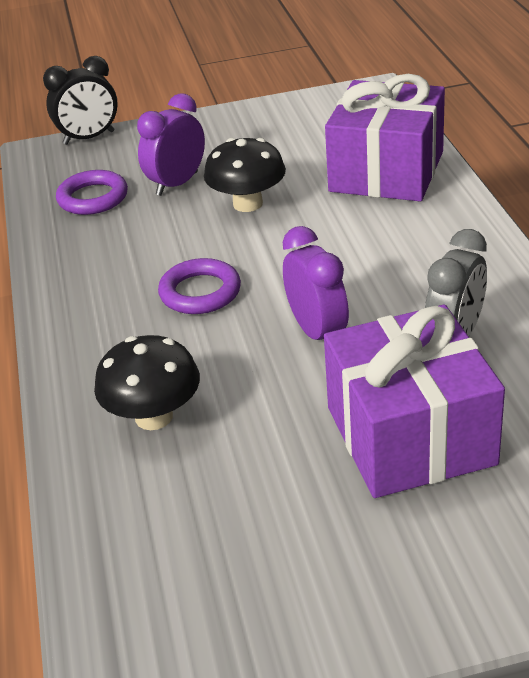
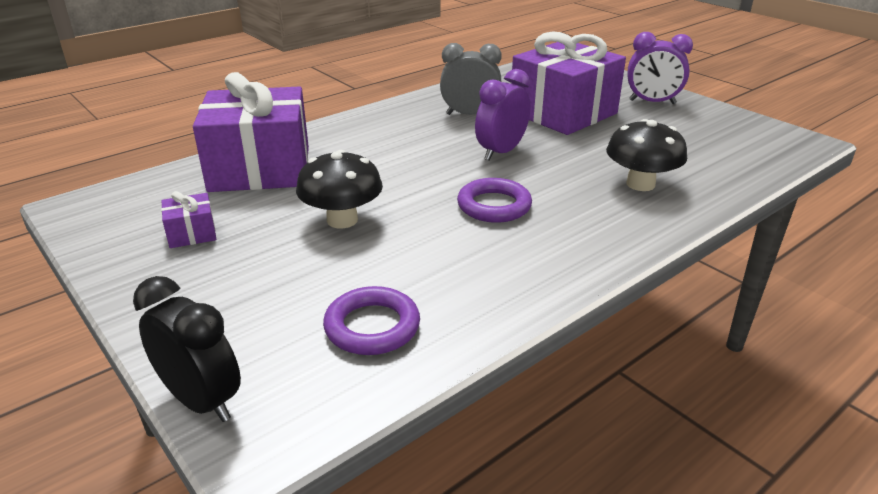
camera: 120 degrees left, 5 degrees down
purple clock [137,93,205,196] -> purple clock moved to [628,32,693,104]
none -> purple gift [161,191,216,248]

